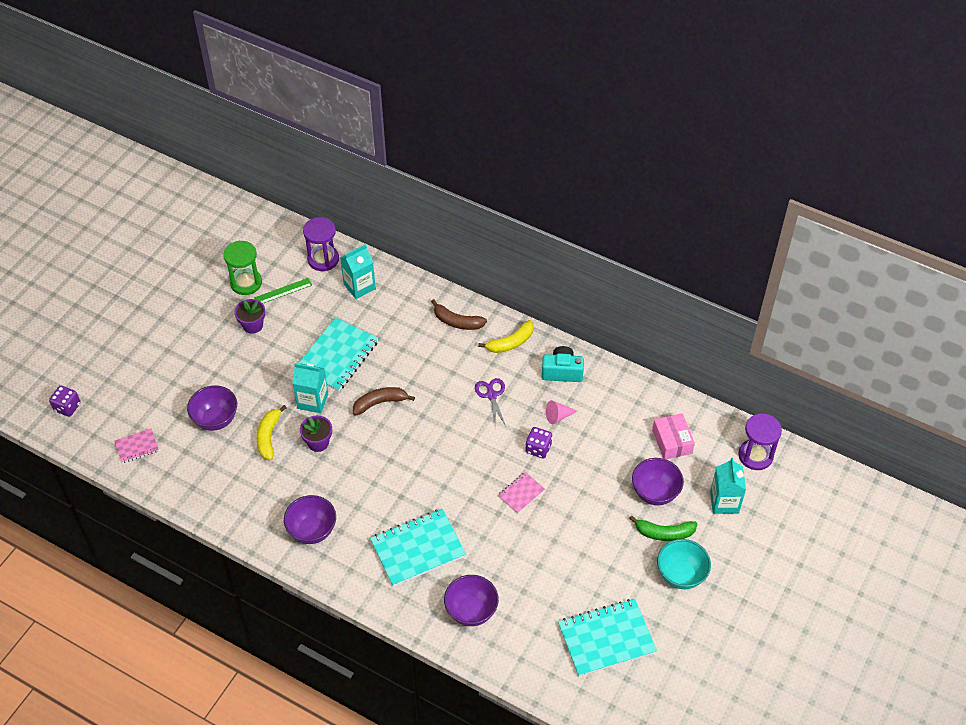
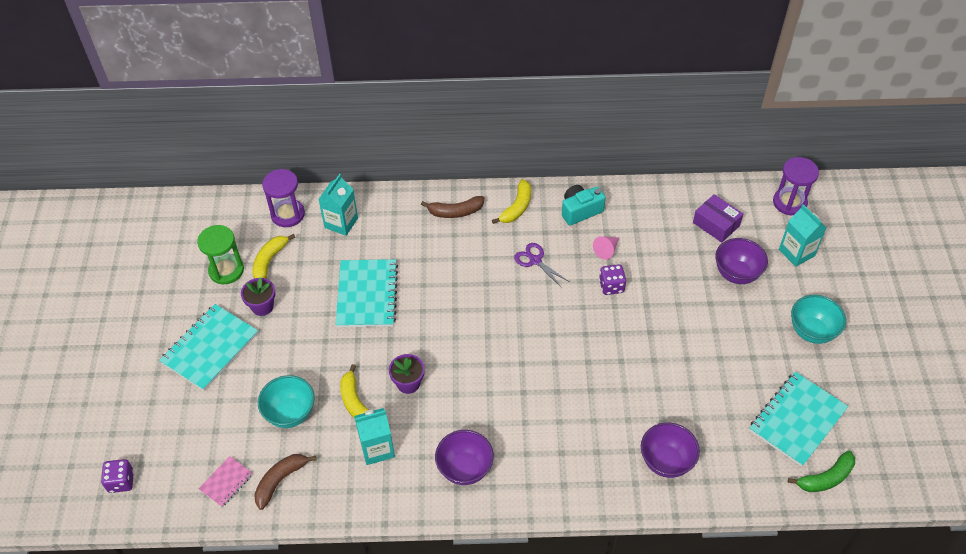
camera: 30 degrees left, 0 degrees up
purple bowl [187,385,237,431] -> turquoise bowl [258,375,315,428]
green ruler [254,278,312,303] -> yellow banana [253,234,295,279]
turquoise carton [292,363,328,413] -> turquoise carton moved to [354,408,395,465]
brown banana [353,387,415,416] -> brown banana moved to [254,454,316,510]
turquoise notebook [370,509,466,587] -> turquoise notebook moved to [159,304,258,391]
pink notebook [498,472,545,514] -> none
green banana [629,515,697,541] -> green banana moved to [788,450,855,492]
pink box [652,413,695,459] -> purple box [693,194,743,243]

